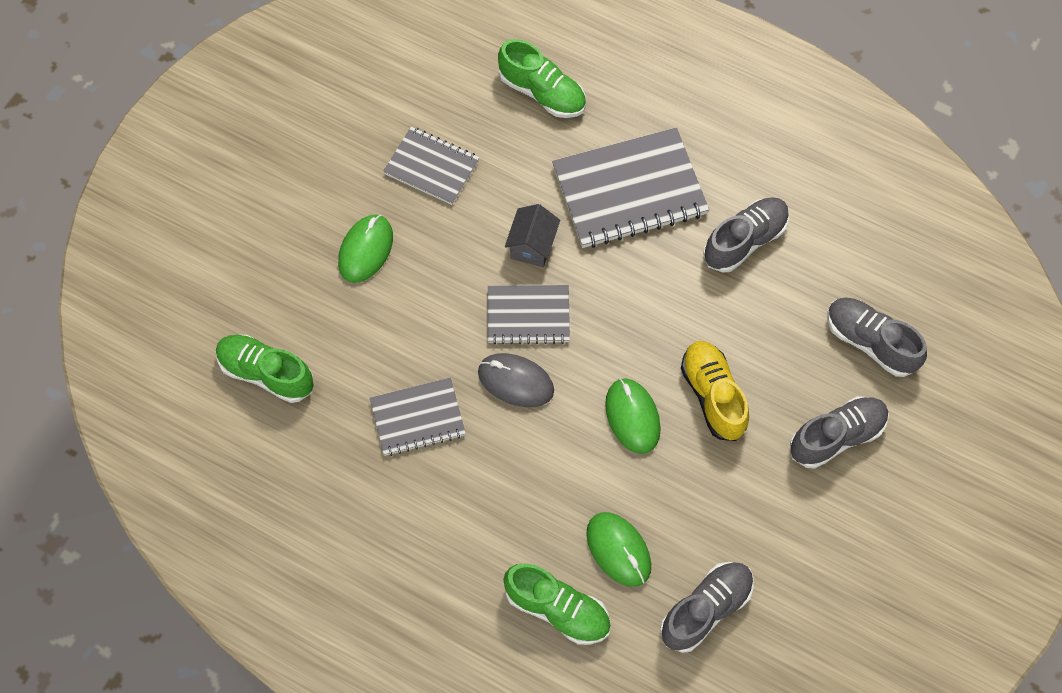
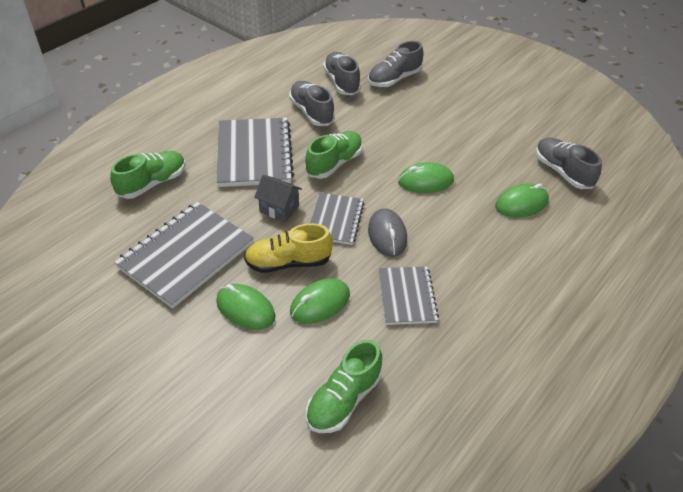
camera: 80 degrees left, 20 degrees down
grey notebook [383,127,479,205] -> grey notebook [114,202,254,309], size x1.68
grey mouse [478,353,554,407] -> grey mouse turned 45 degrees counterclockwise [368,208,407,257]
green shoe [503,564,611,645] -> green shoe moved to [305,131,363,179]
yellow shoe [681,341,749,441] -> yellow shoe moved to [244,223,333,273]
grey shoe [790,396,889,469] -> grey shoe moved to [323,52,361,95]
none -> green mouse [290,278,350,324]

